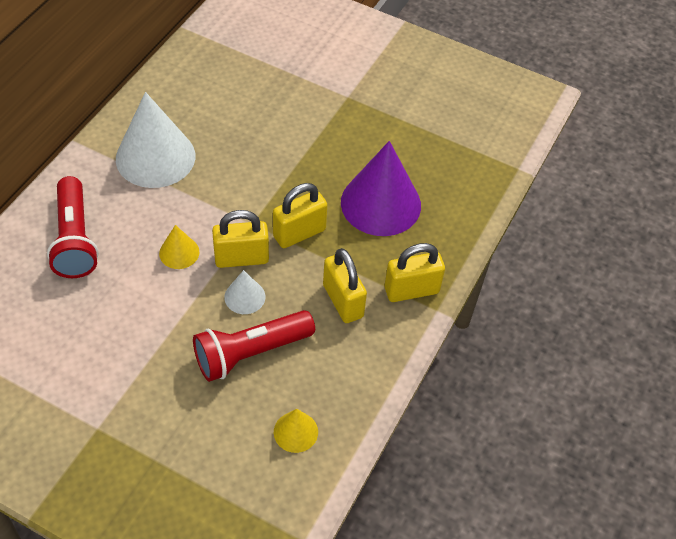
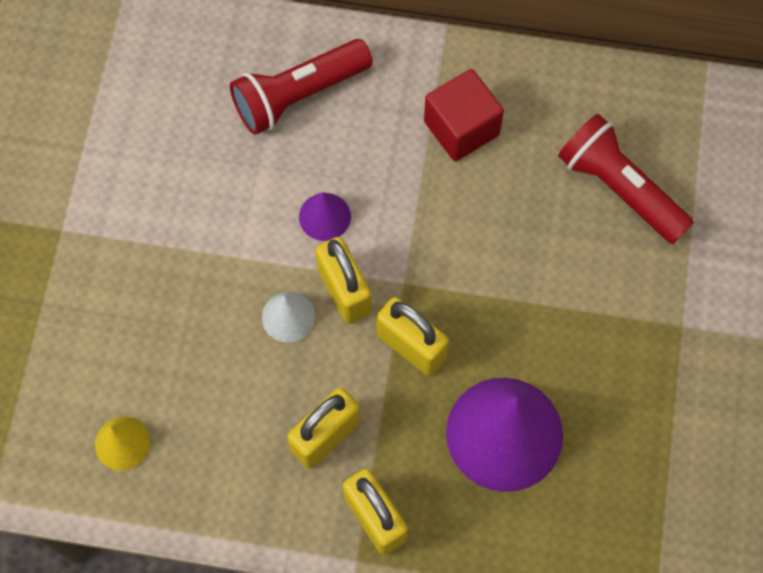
camera: 75 degrees right, 15 degrees up
white cone [116,92,195,188] -> red cube [424,69,504,161]
yellow cone [159,225,199,269] -> purple cone [299,192,351,241]
red flashlight [193,310,315,382] -> red flashlight moved to [558,113,694,244]

